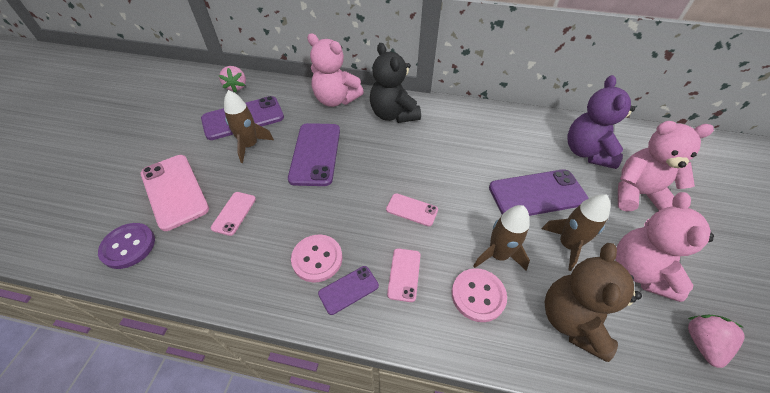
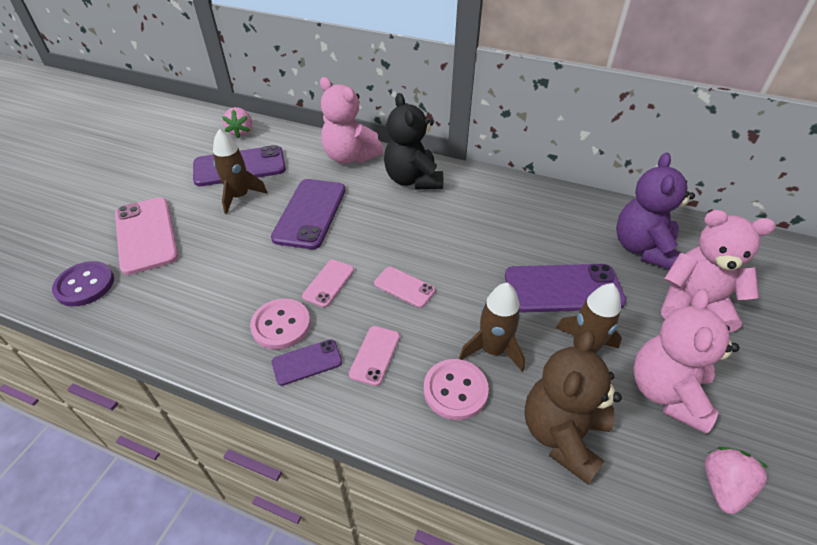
camera: 10 degrees right, 5 degrees down
pink phone [211,192,256,236] -> pink phone moved to [302,260,354,307]

